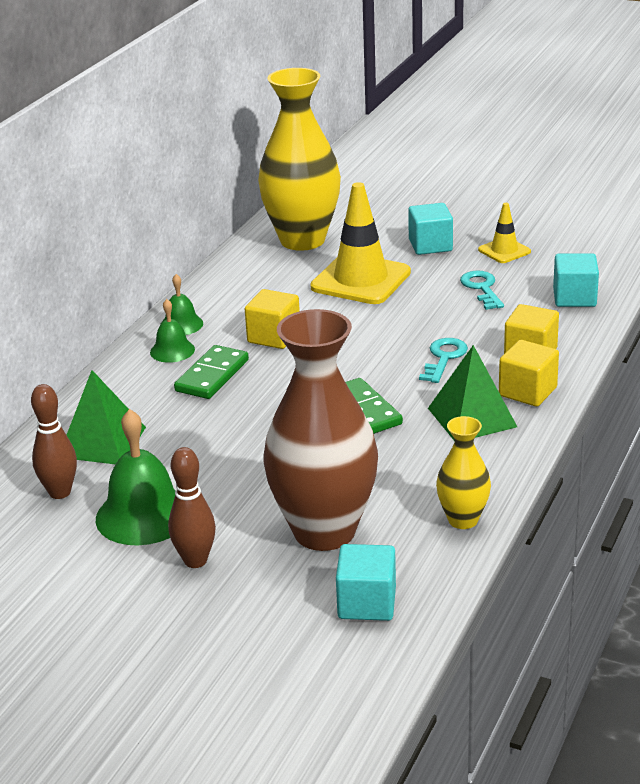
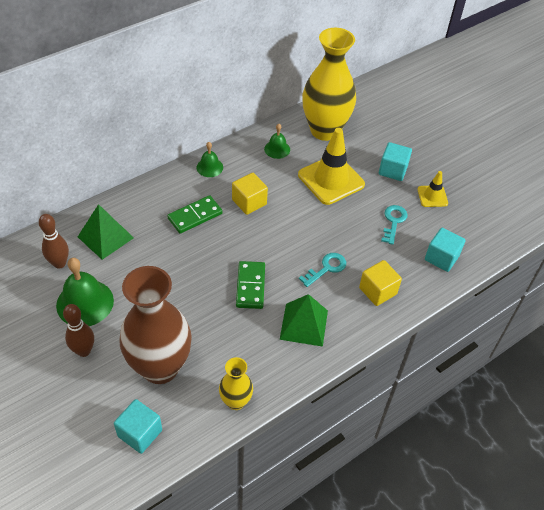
camera: 25 degrees right, 20 degrees up
green bell [150,299,195,363] -> green bell moved to [264,124,290,159]
yellow cube [499,340,559,407] -> none

